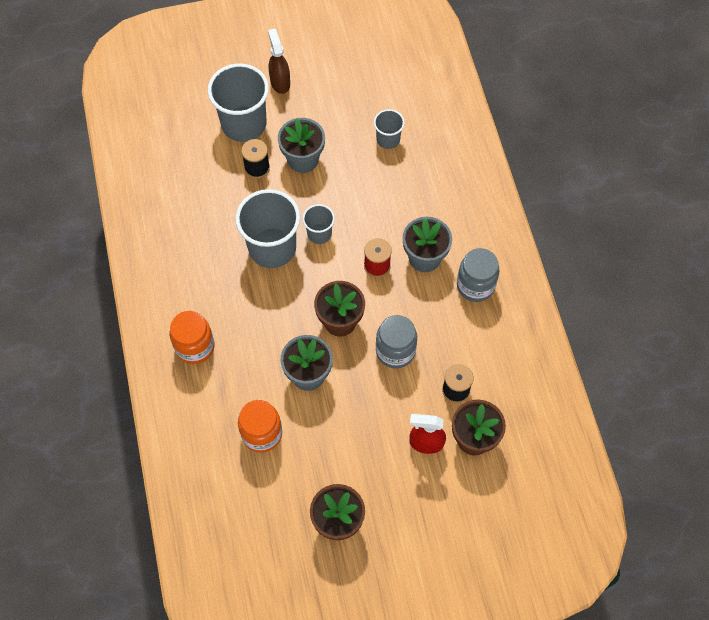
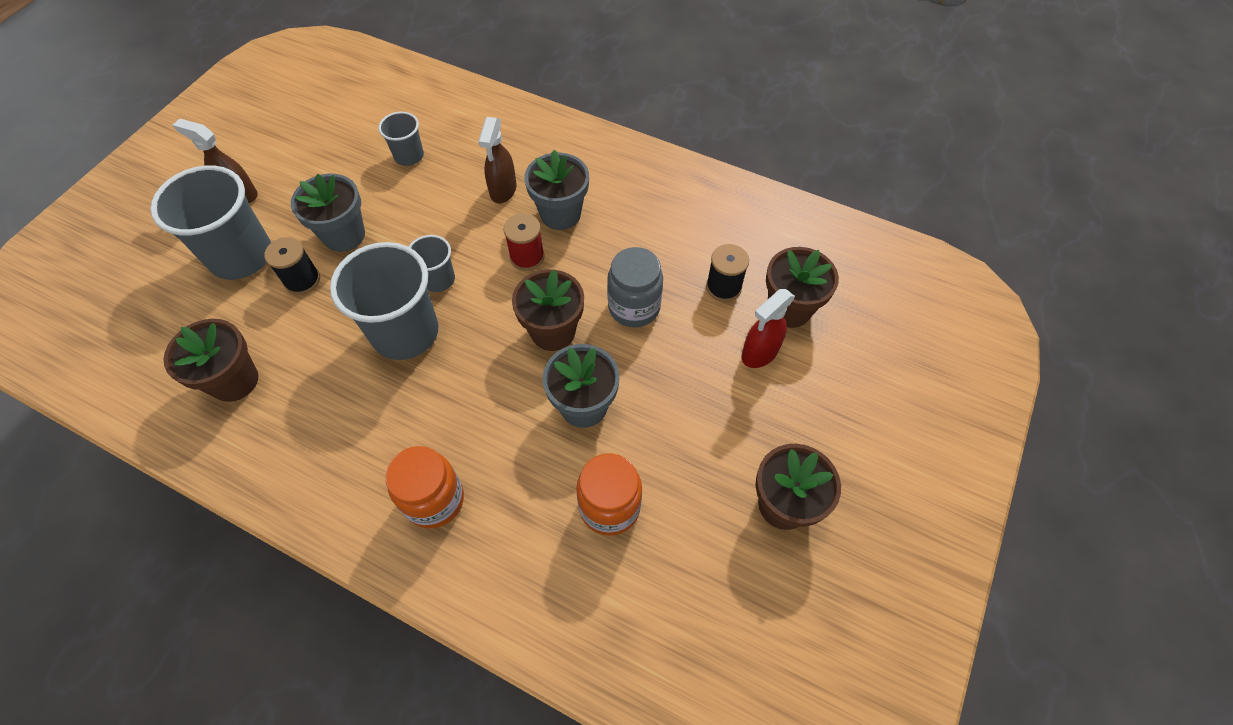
camera: 50 degrees left, 5 degrees down
grey jar [457,248,500,302] -> none
none -> brown flower pot [163,319,259,402]
none -> brown spray bottle [478,117,516,203]

